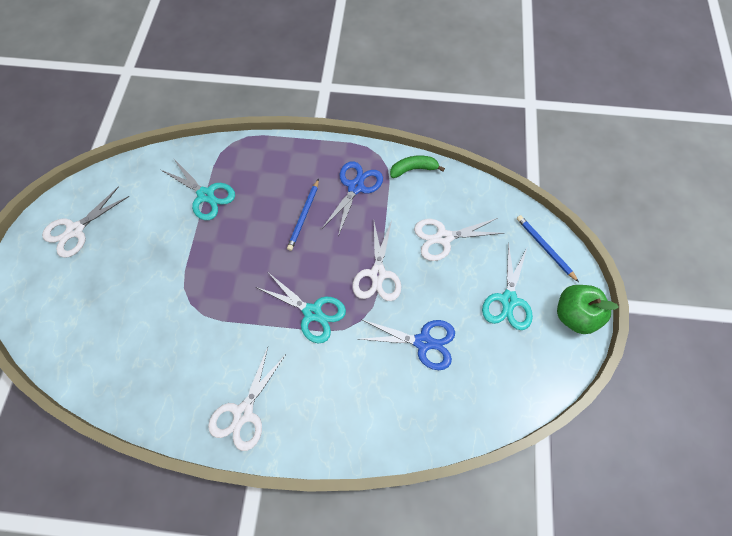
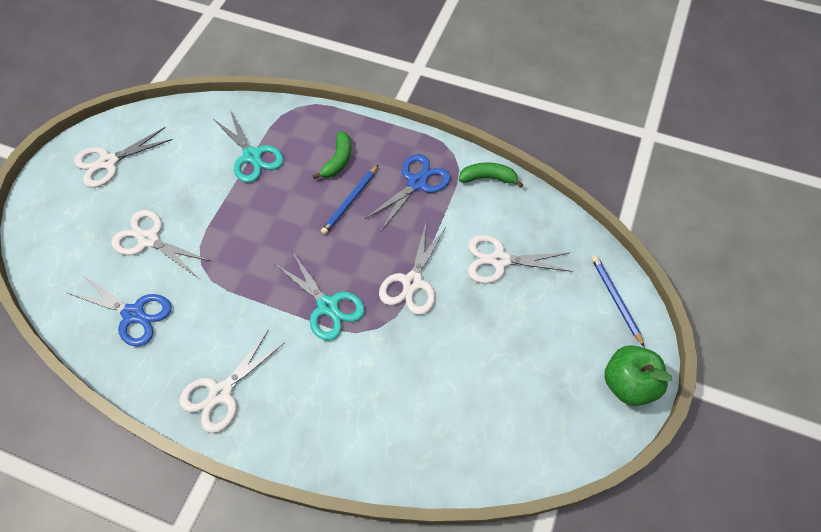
camera: 15 degrees right, 5 degrees down
blue scissors [360,320,455,370] -> blue scissors moved to [68,275,172,347]
turquoise scissors [482,242,533,330] -> none
none -> white scissors [111,210,210,277]
none -> green banana [312,131,351,179]

